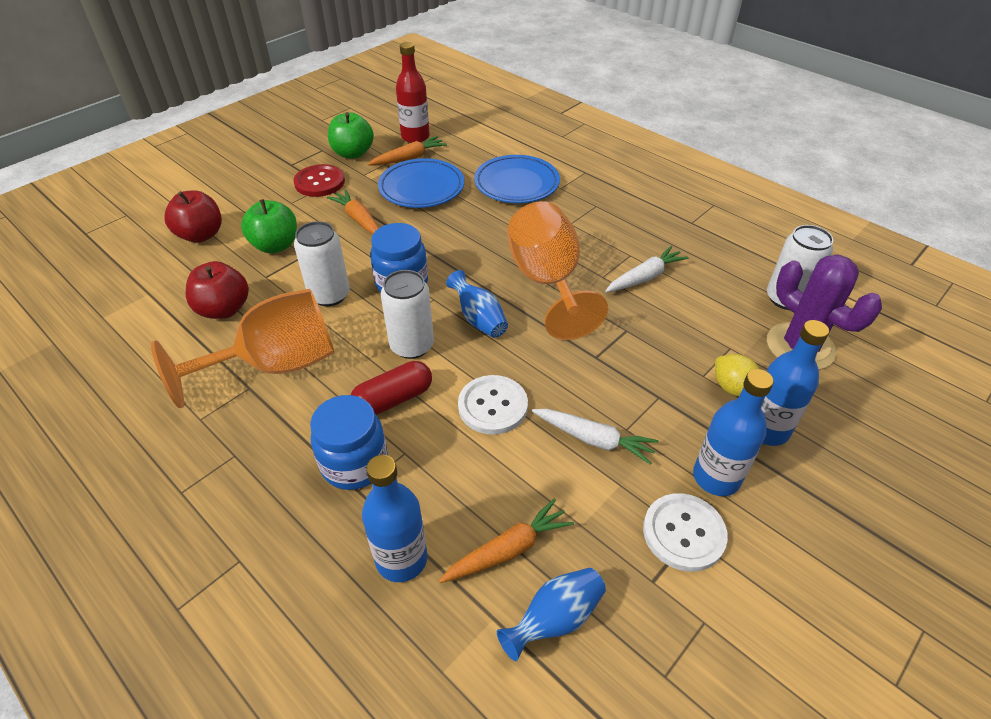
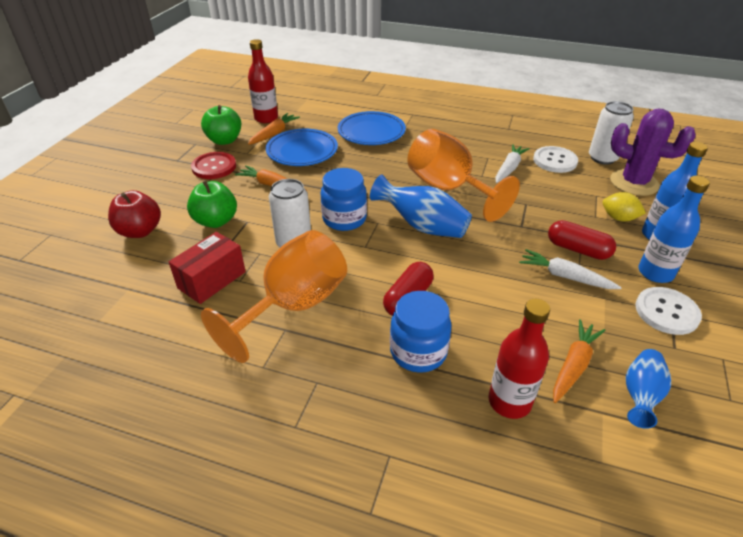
camera: 25 degrees left, 5 degrees down
red apple [186,261,249,319] -> red box [169,232,246,304]
blue bottle [362,455,428,582] -> red bottle [488,299,550,419]
white can [381,270,434,359] -> none
blue vase [446,270,508,338] -> blue vase [370,174,472,238], size x1.54
white button [458,375,528,435] -> white button moved to [533,146,578,173]
white carrot [532,409,659,464] -> white carrot turned 150 degrees counterclockwise [519,249,622,289]
none -> red capsule [548,220,616,260]

